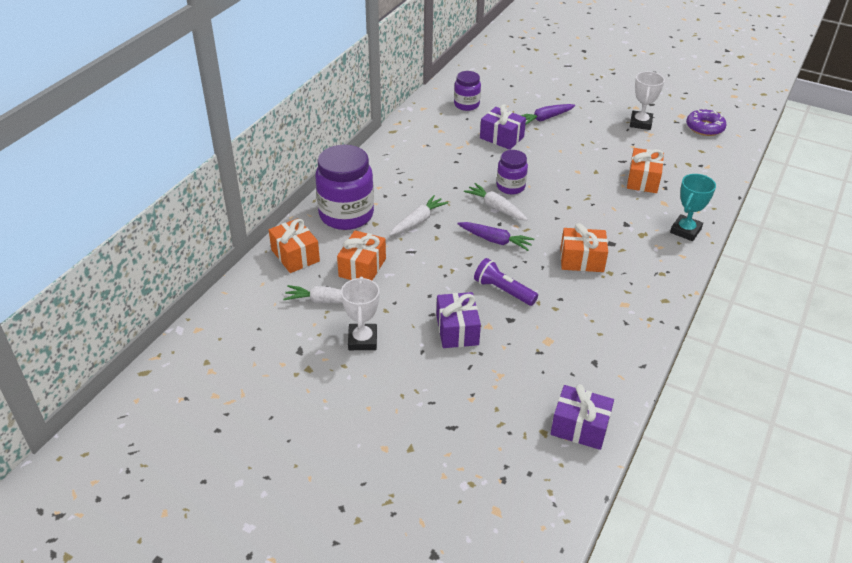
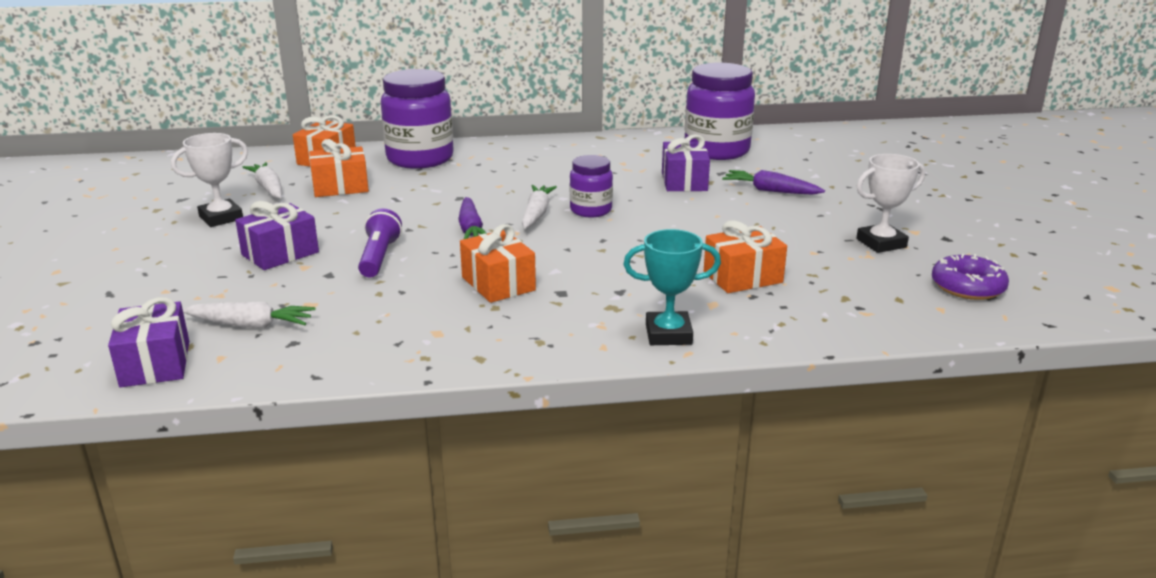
camera: 55 degrees right, 15 degrees down
white carrot [389,195,448,236] -> white carrot moved to [182,302,316,328]
purple jar [454,71,481,111] -> purple jar [685,63,755,160], size x1.81

